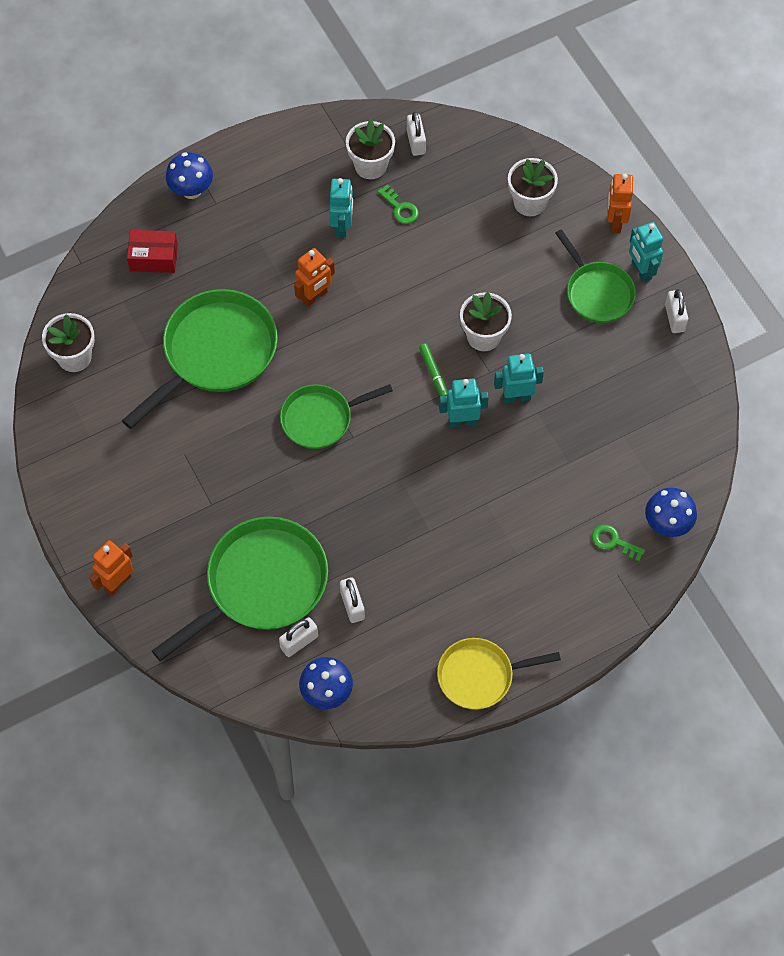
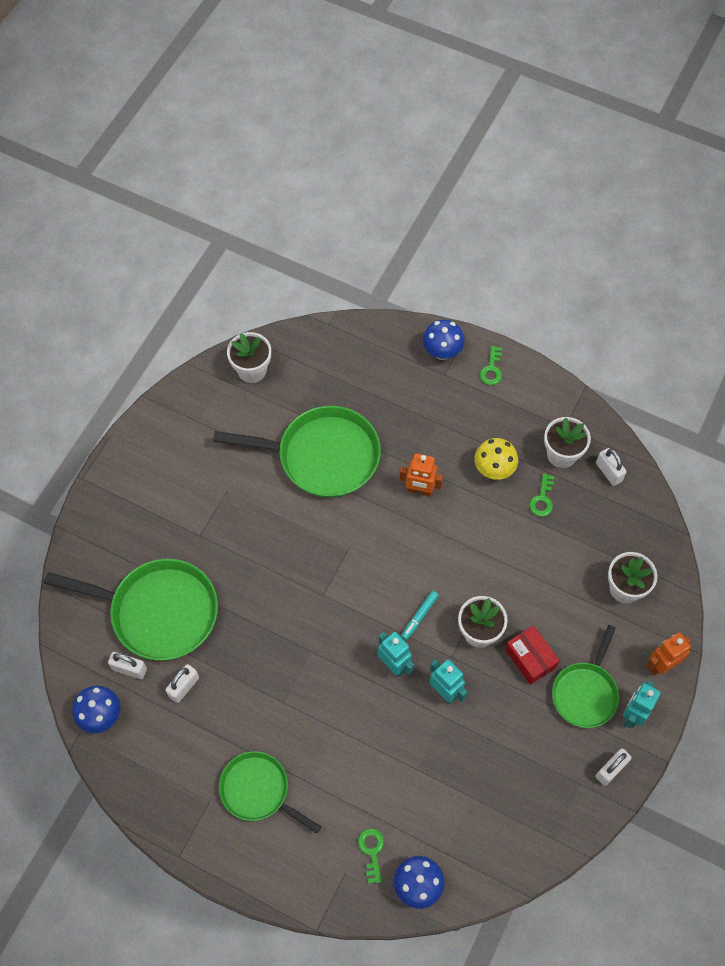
camera: 55 degrees right, 0 degrees up
orange robot [89,540,133,596] -> none
red box [127,230,178,273] -> red box moved to [505,625,560,685]
green pan [280,384,393,449] -> green pan moved to [219,751,321,834]
turquoise robot [329,178,353,238] -> yellow mushroom [474,438,518,480]
white padlock [407,112,426,156] -> white padlock turned 75 degrees counterclockwise [596,448,627,486]
green marker [419,343,448,396] -> turquoise marker [401,591,439,640]
yellow pan [437,638,561,709] -> none
none -> green key [480,346,502,385]

